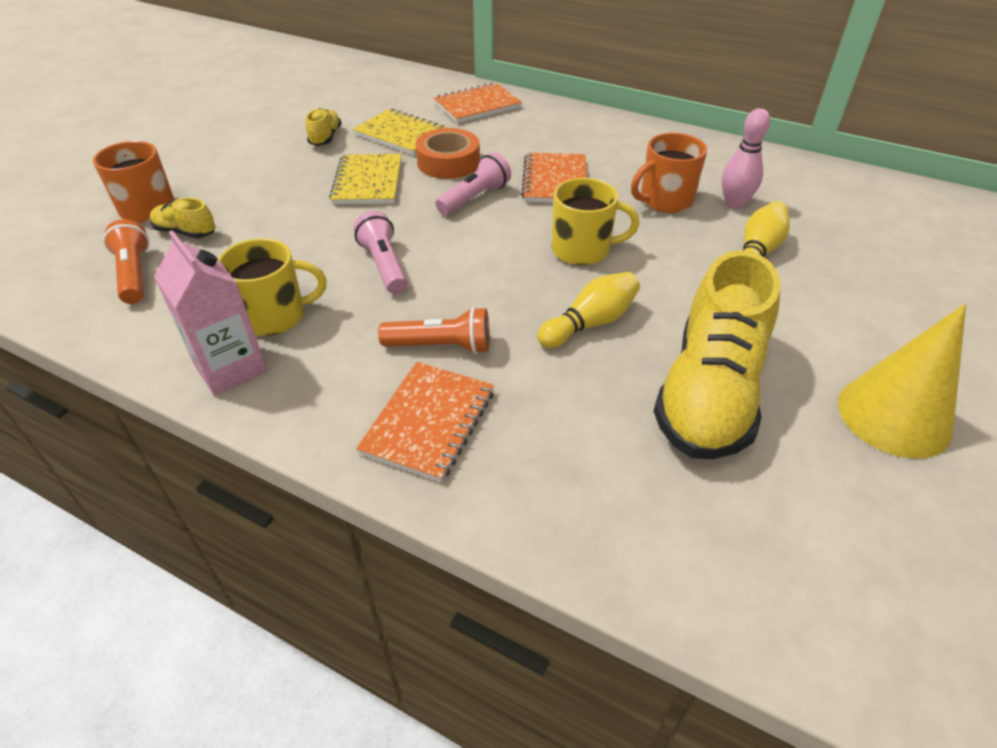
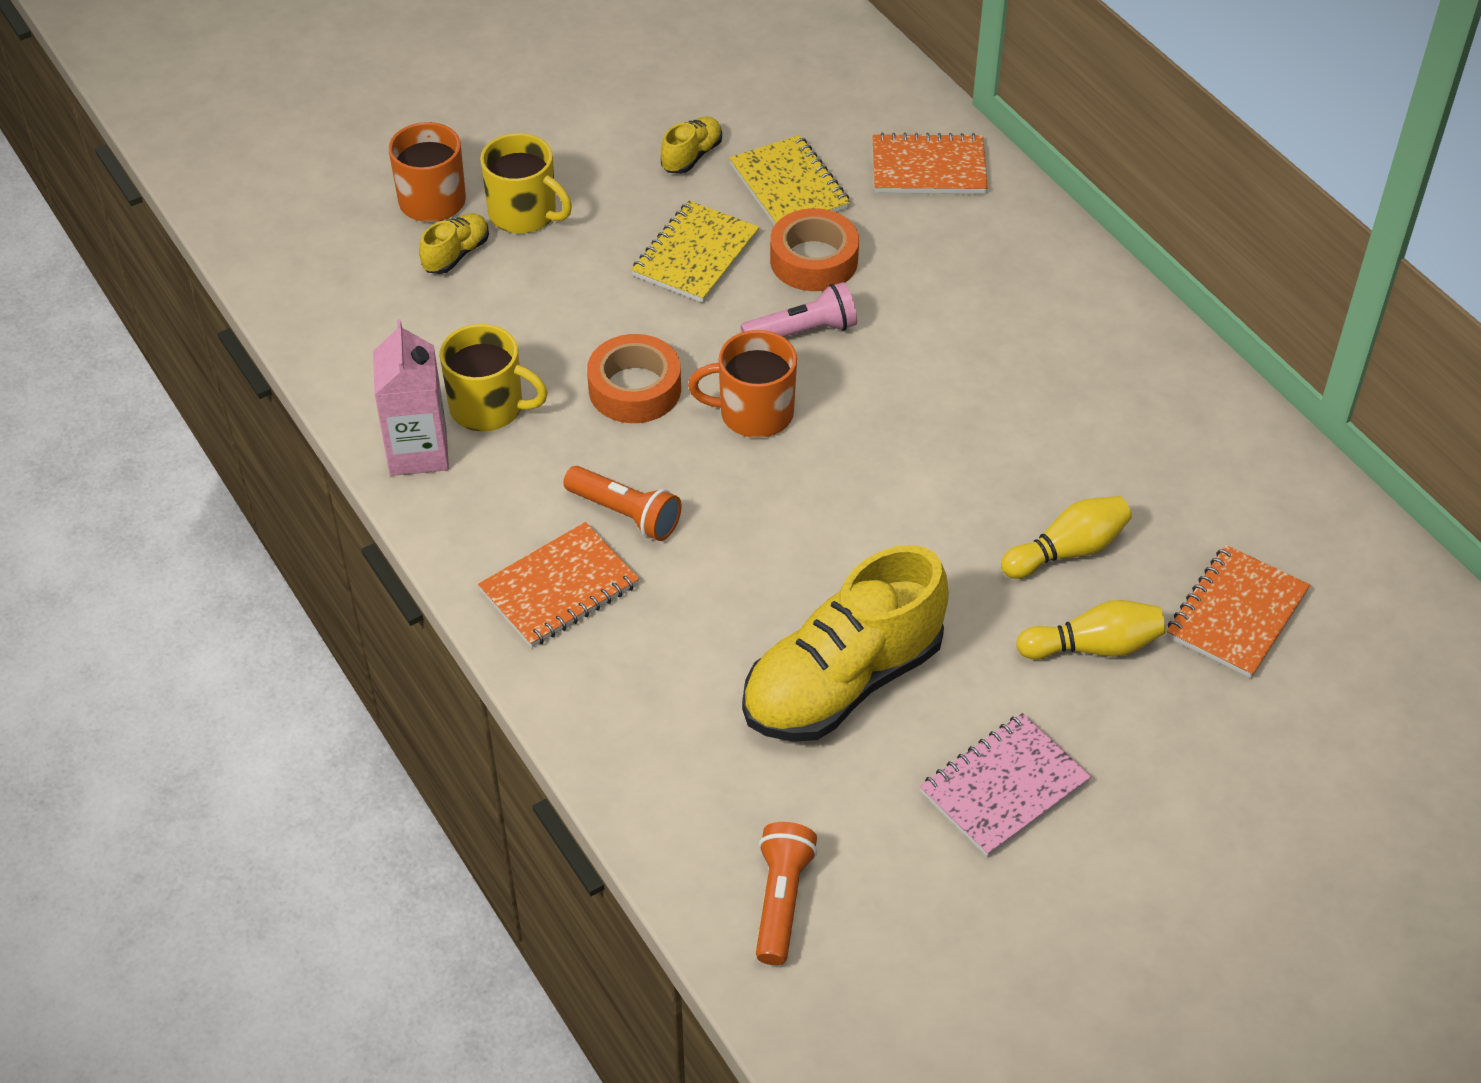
camera: 30 degrees right, 5 degrees up
orange flashlight [103,219,149,304] -> orange flashlight moved to [756,822,817,965]
yellow shoe [150,198,216,238] -> yellow shoe turned 75 degrees clockwise [419,213,489,274]
pink flashlight [354,211,408,294] -> orange tape [587,334,681,423]
orange notebook [521,153,587,203] -> orange notebook moved to [1167,545,1310,678]
yellow bowling pin [537,272,640,348] -> yellow bowling pin moved to [1016,600,1165,660]
yellow mug [551,178,639,266] -> yellow mug moved to [480,133,572,234]
orange mug [631,133,707,213] -> orange mug moved to [688,330,797,438]
pink bowling pin [722,108,770,209] -> none
yellow cone [838,303,966,459] -> pink notebook [920,713,1091,857]

